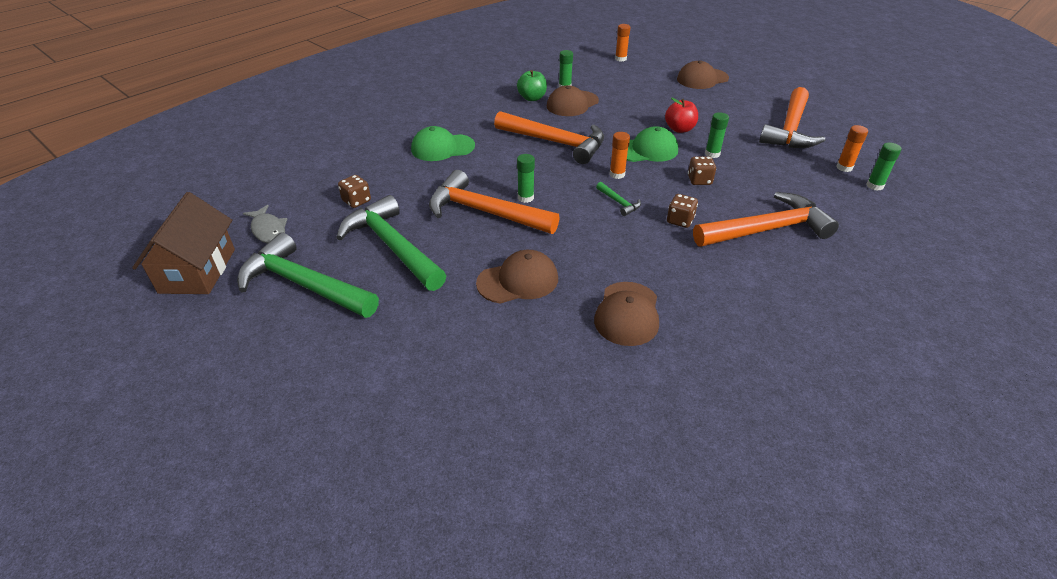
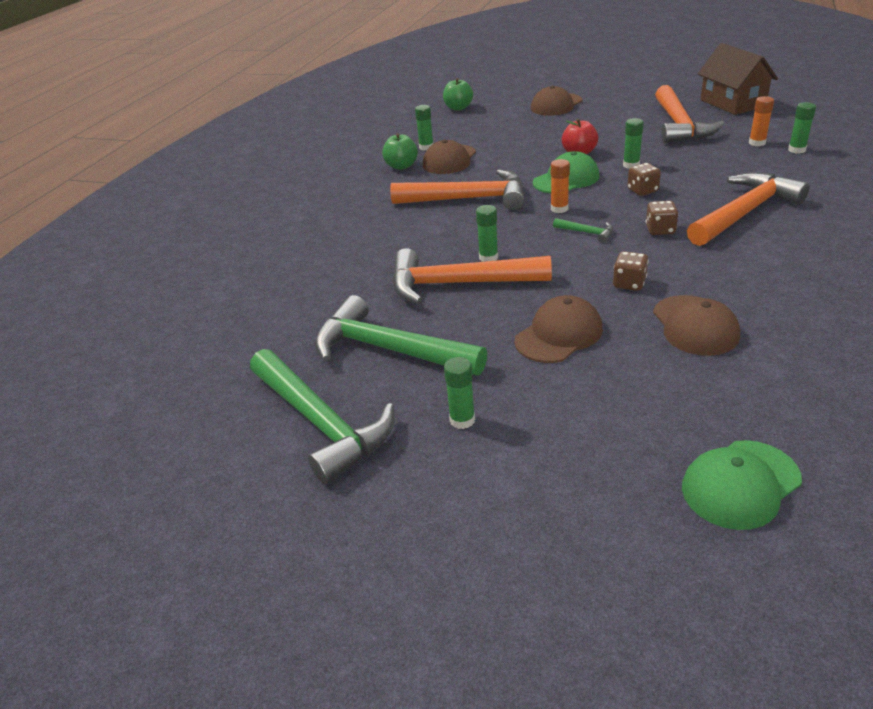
camera: 20 degrees left, 5 degrees down
brown house [132,192,235,294] -> brown house moved to [698,43,778,115]
green hammer [237,233,379,318] -> green hammer turned 135 degrees counterclockwise [250,349,395,484]
grey fish [243,205,287,243] -> none
brown dice [338,175,371,208] -> brown dice moved to [613,251,649,291]
green cap [411,126,475,161] -> green cap moved to [682,440,802,530]
orange glue stick [615,24,630,62] -> green apple [443,78,473,111]
none -> green glue stick [444,357,475,429]

